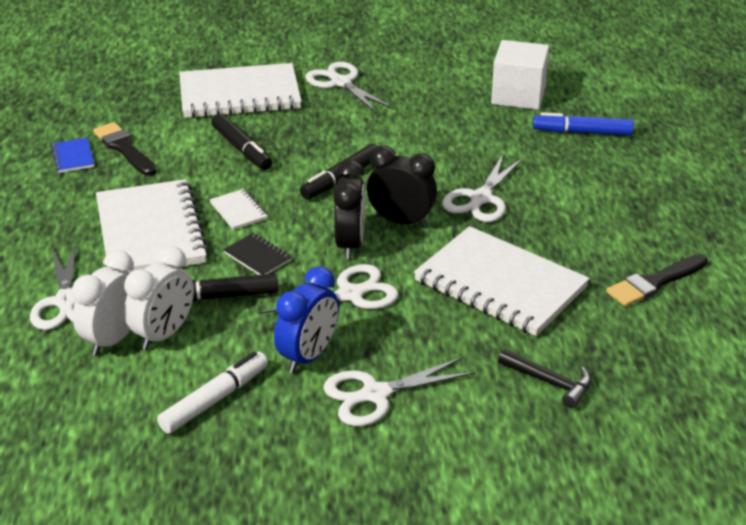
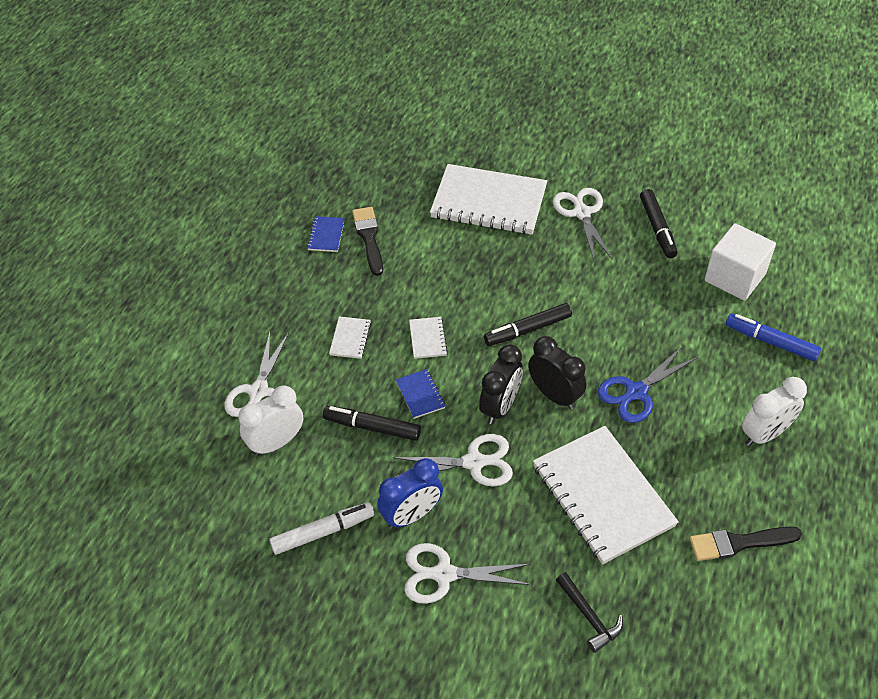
camera: 25 degrees right, 15 degrees up
white notebook [96,179,209,273] -> white notebook [329,316,371,359], size x0.42
white clock [124,246,194,350] -> white clock moved to [742,377,807,446]
black marker [211,114,272,170] -> black marker moved to [640,189,678,258]
black notebook [223,233,292,275] -> blue notebook [396,369,445,419]
white scissors [442,154,524,222] -> blue scissors [597,346,698,423]

